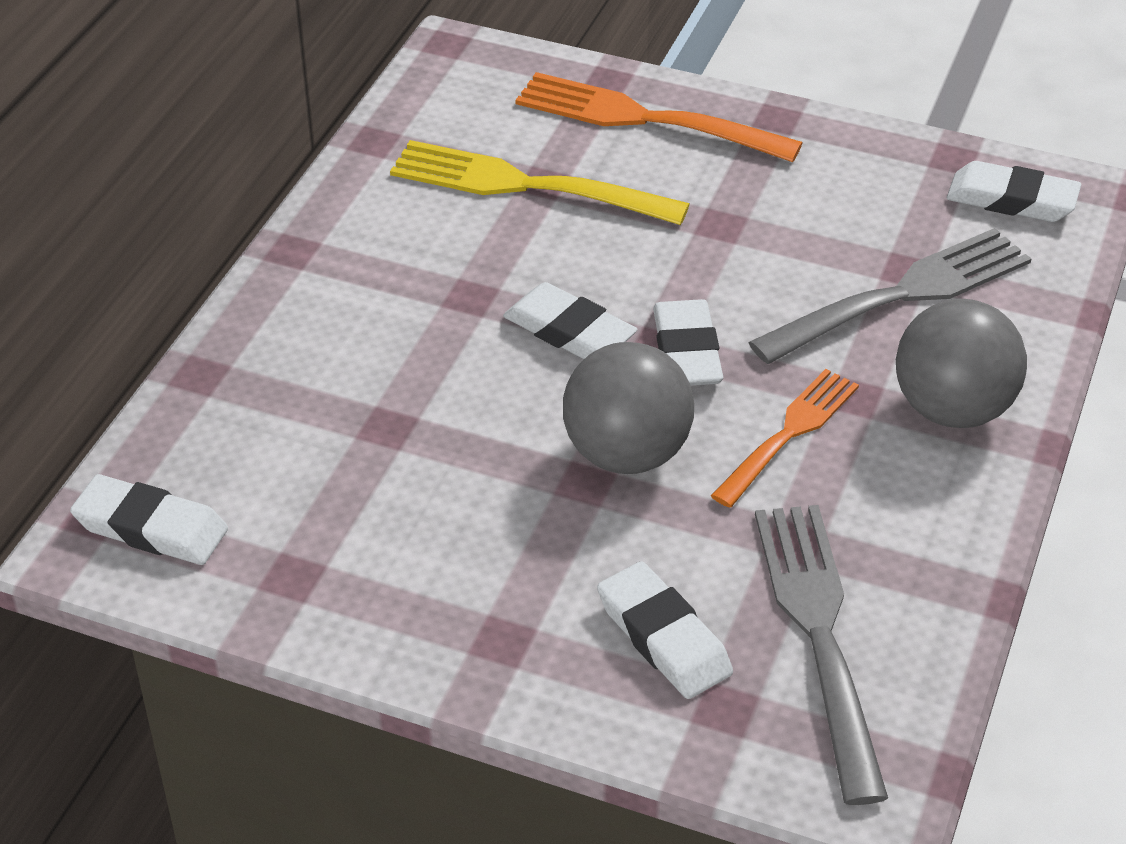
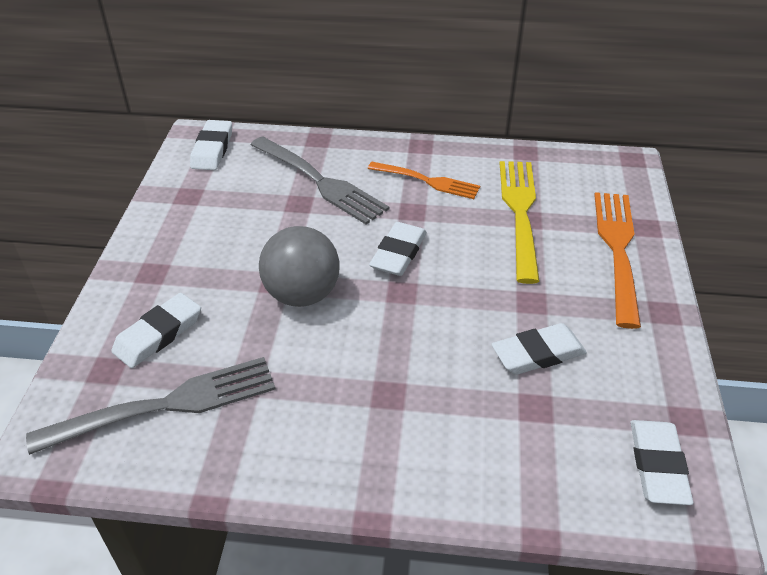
camera: 75 degrees right, 0 degrees up
white eraser [653,299,723,385] -> white eraser moved to [491,323,587,375]
orange fork [711,369,859,508] -> orange fork moved to [368,162,480,199]
grey fork [748,228,1031,364] -> grey fork moved to [250,136,389,225]
grey ball [896,299,1027,428] -> none

